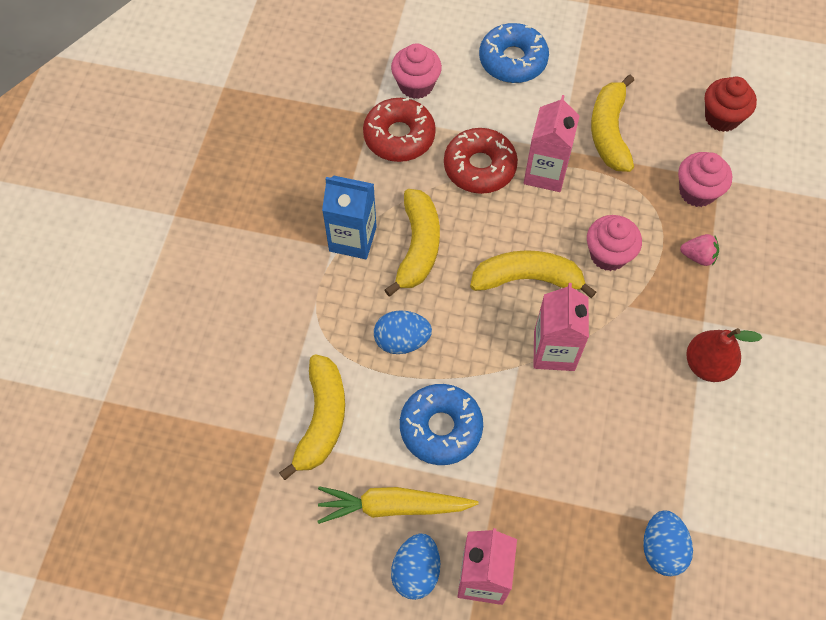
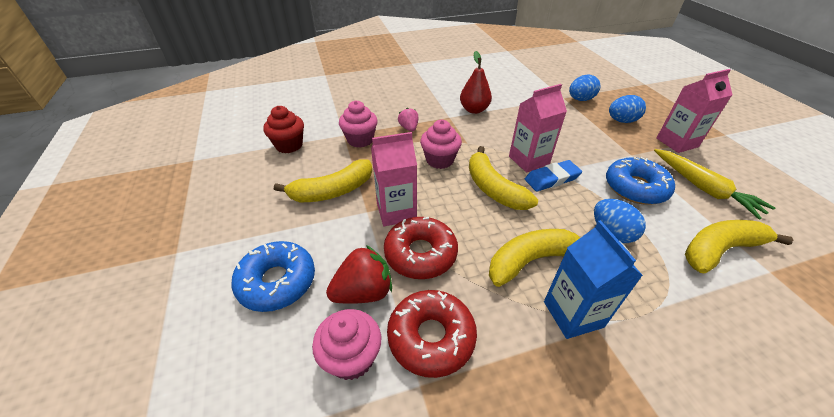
camera: 120 degrees left, 20 degrees down
blue egg [391,534,440,600] -> blue egg moved to [609,95,646,123]
none -> red strawberry [326,245,392,304]
none -> blue eraser [525,160,582,192]

